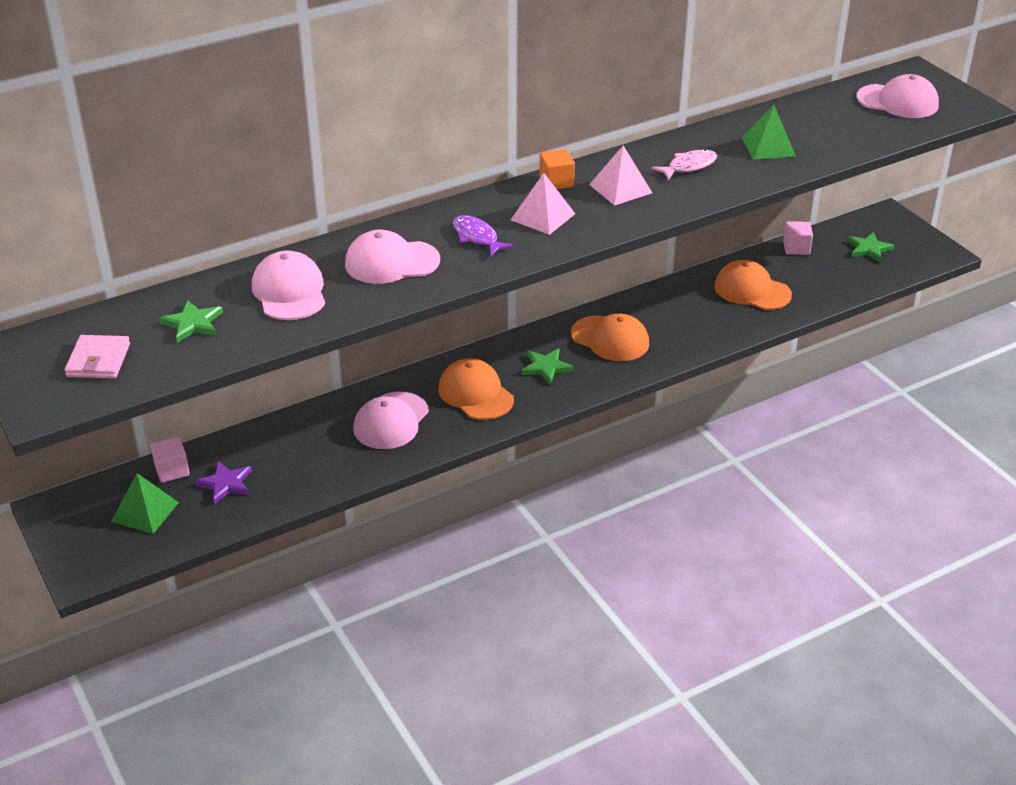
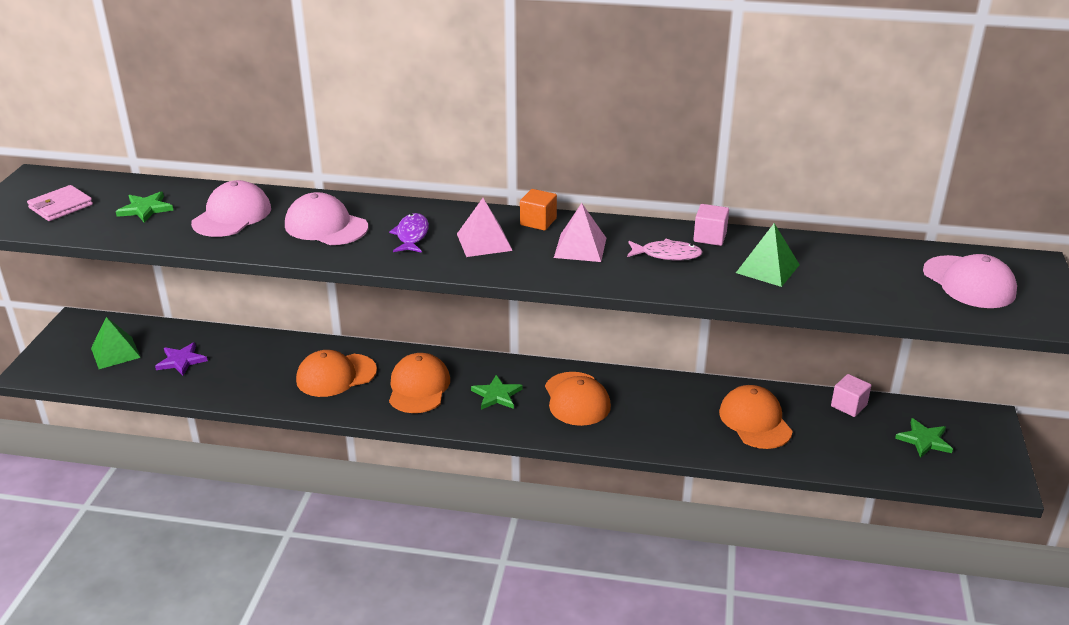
camera: 40 degrees right, 5 degrees down
pink cube [151,437,190,483] -> pink cube moved to [693,204,729,246]
pink cap [353,392,429,449] -> orange cap [296,350,377,397]

